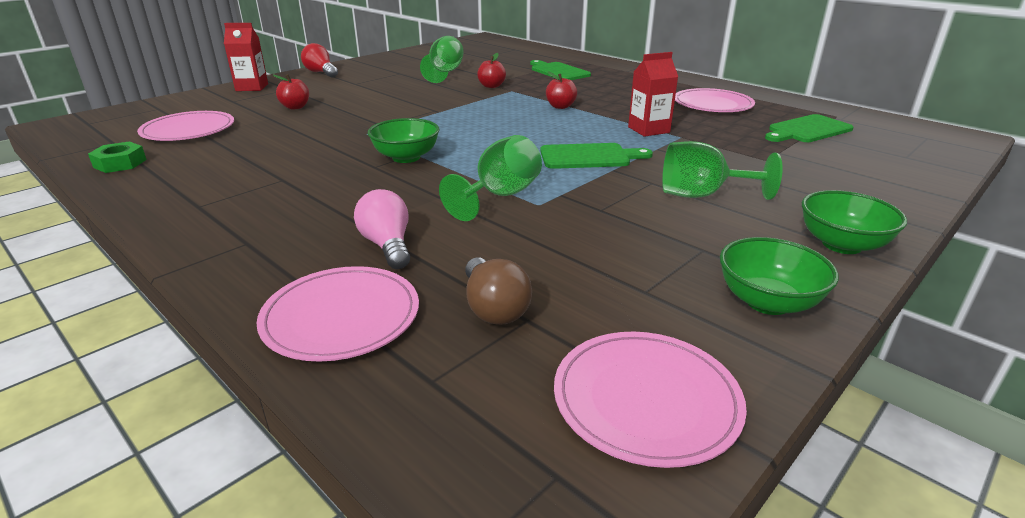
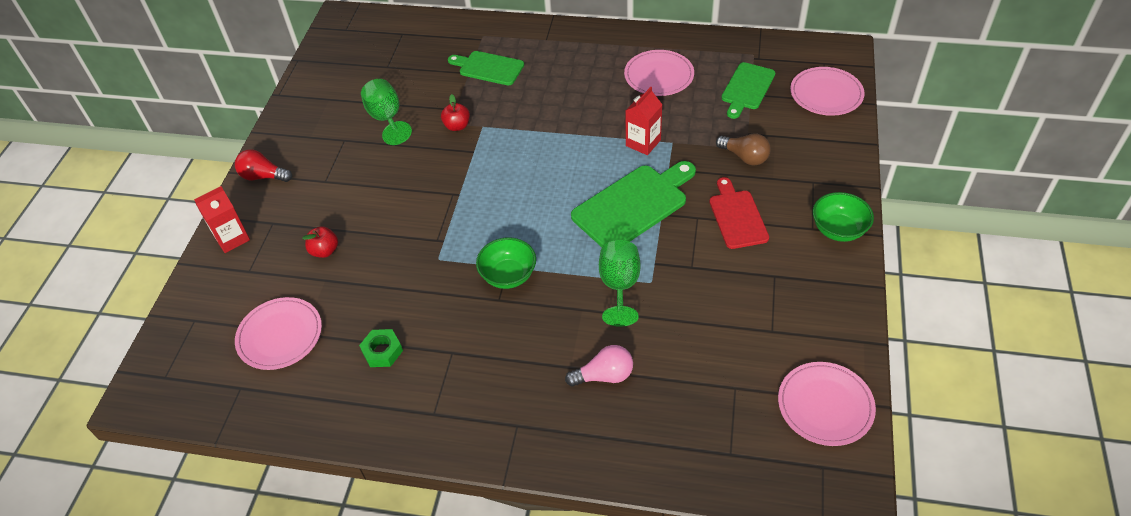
camera: 30 degrees left, 20 degrees up
green nut [88,141,147,173] -> green nut moved to [359,329,403,367]
pink plate [257,266,419,362] -> pink plate moved to [790,67,865,116]
pink light bulb [354,189,410,269] -> pink light bulb turned 135 degrees clockwise [565,345,633,387]
brown light bulb [465,258,532,325] -> brown light bulb moved to [716,133,771,166]
green cutting board [540,143,653,169] -> green cutting board [571,161,696,247], size x1.55
red apple [546,72,577,109] -> none
green goblet [662,141,783,200] -> red cutting board [709,177,769,249]
green bowl [720,237,839,315] -> none

